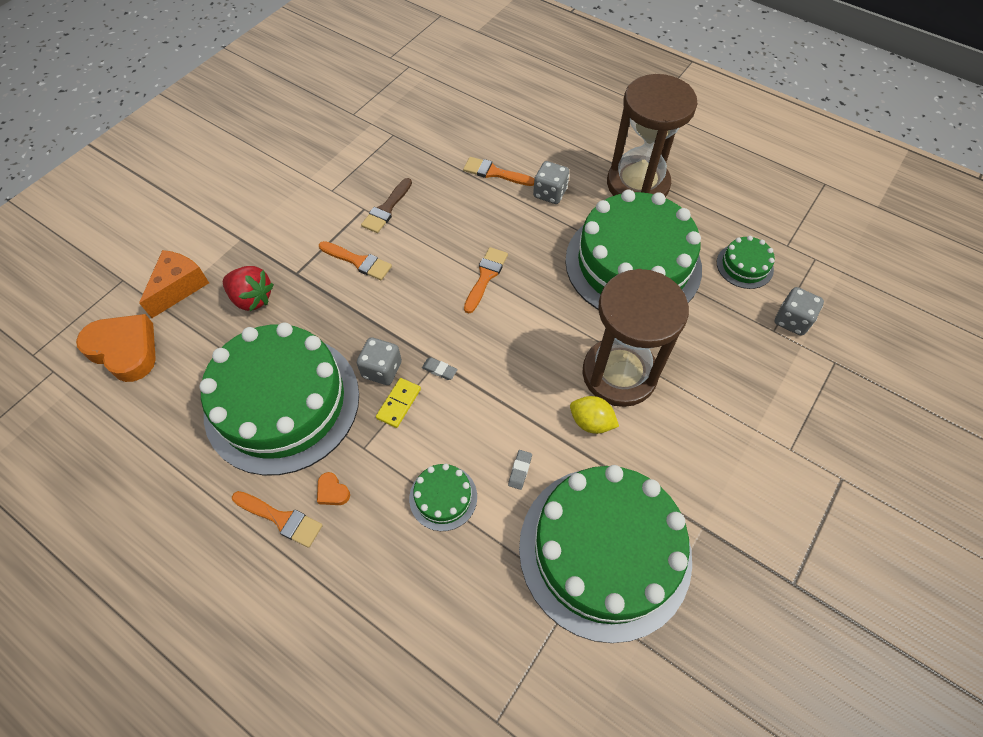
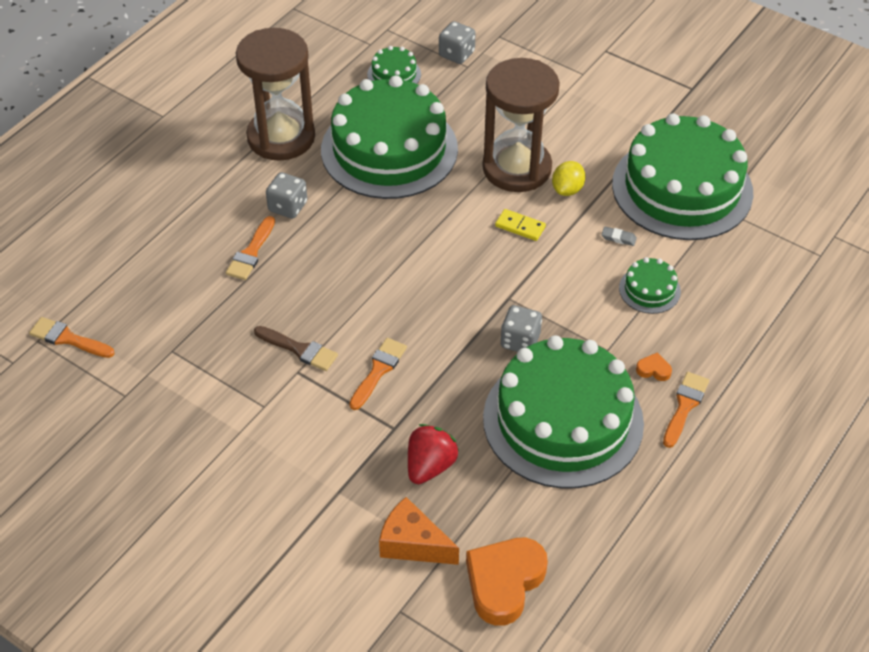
camera: 90 degrees left, 10 degrees down
orange heart [317,472,350,505] -> orange heart turned 120 degrees counterclockwise [636,353,672,381]
yellow domino [376,378,421,428] -> yellow domino moved to [495,209,546,241]
grey eraser [422,357,458,380] -> none
orange brush [464,247,508,313] -> orange brush moved to [29,317,115,358]

